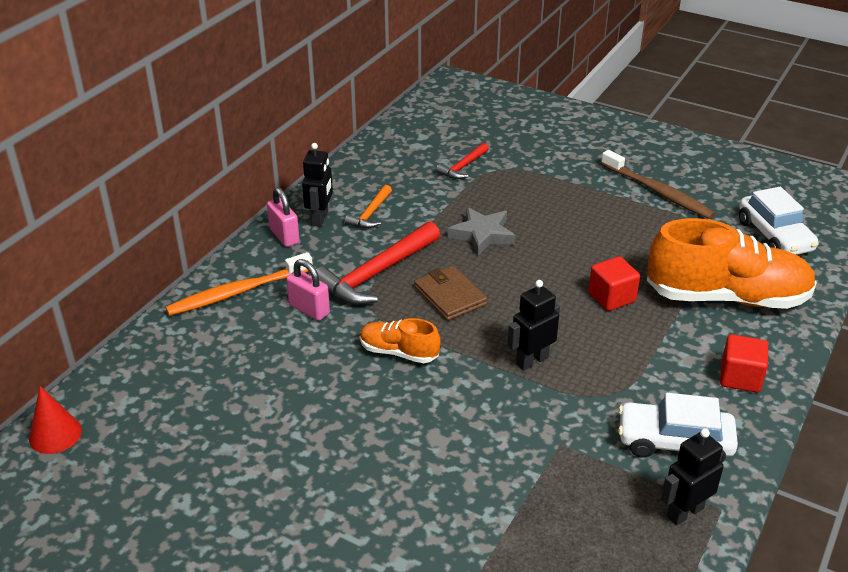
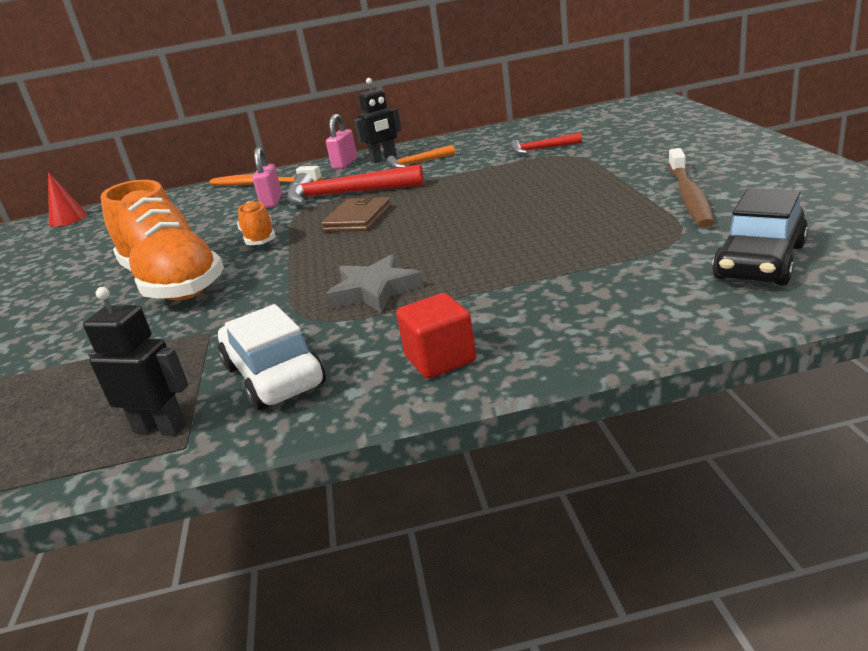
camera: 55 degrees right, 10 degrees down
grey star [447,207,516,256] -> grey star moved to [326,254,423,313]
black robot [507,280,560,371] -> none
red cube [588,256,640,311] -> none
orange shoe [647,218,817,309] -> orange shoe moved to [101,180,224,300]
white car [739,187,819,255] -> black car [712,188,808,286]

